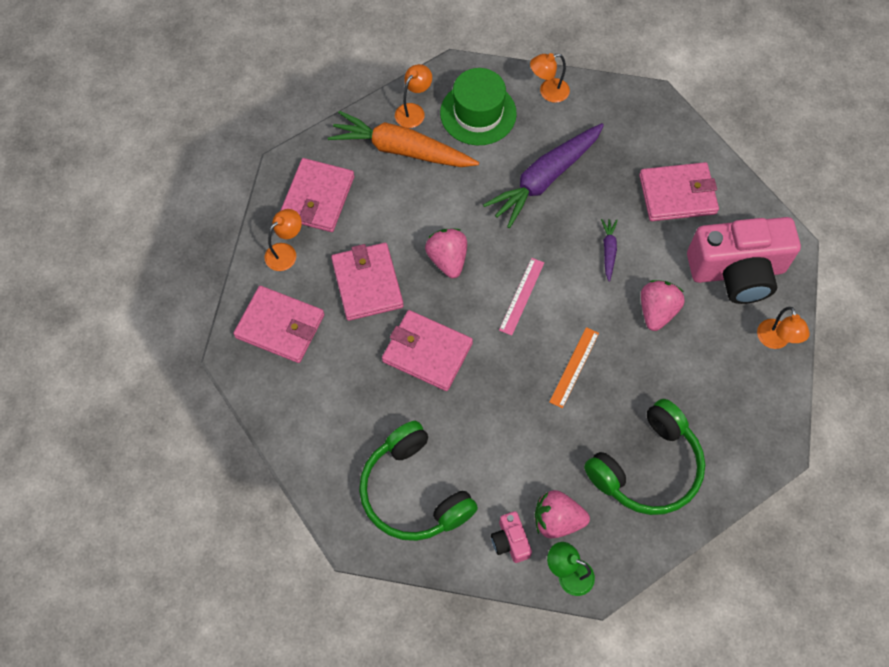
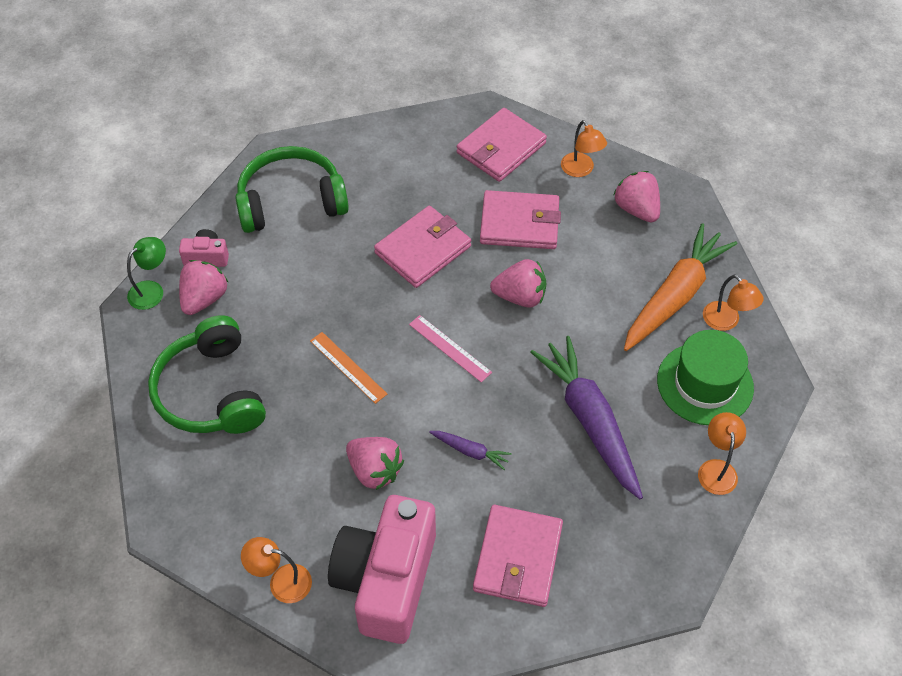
camera: 110 degrees right, 10 degrees down
pink wallet [280,158,354,232] -> pink strawberry [614,171,660,223]

